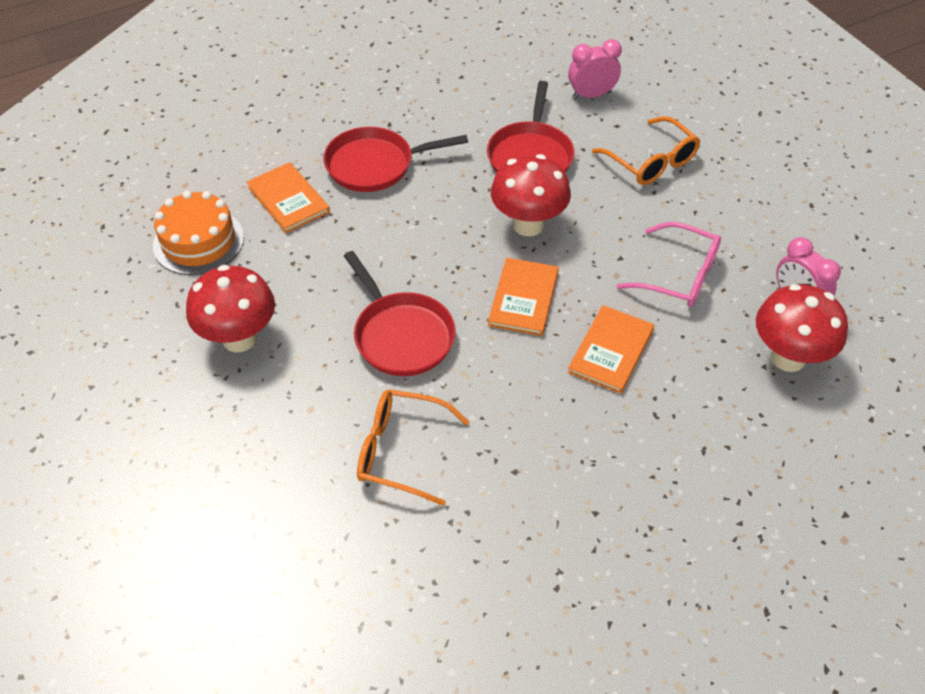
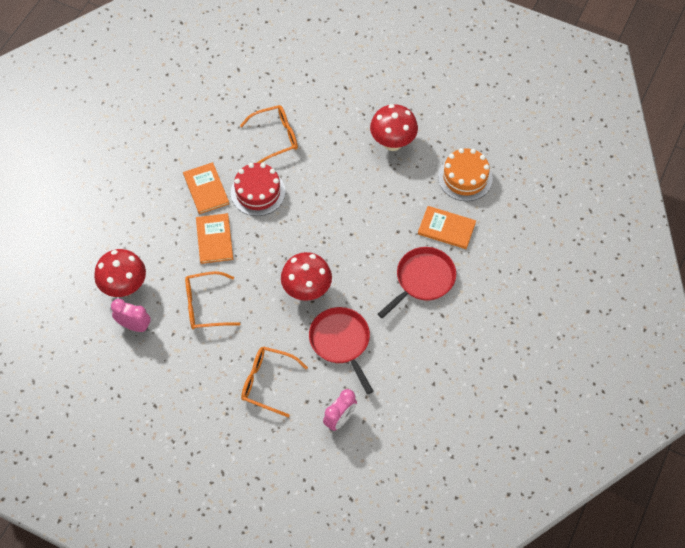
camera: 145 degrees right, 10 degrees up
red pan [344,251,456,376] -> none
orange book [488,258,559,336] -> orange book moved to [183,162,229,214]
pink glasses [616,222,721,307] -> orange glasses [185,271,240,329]
none -> red cake [231,163,285,216]

